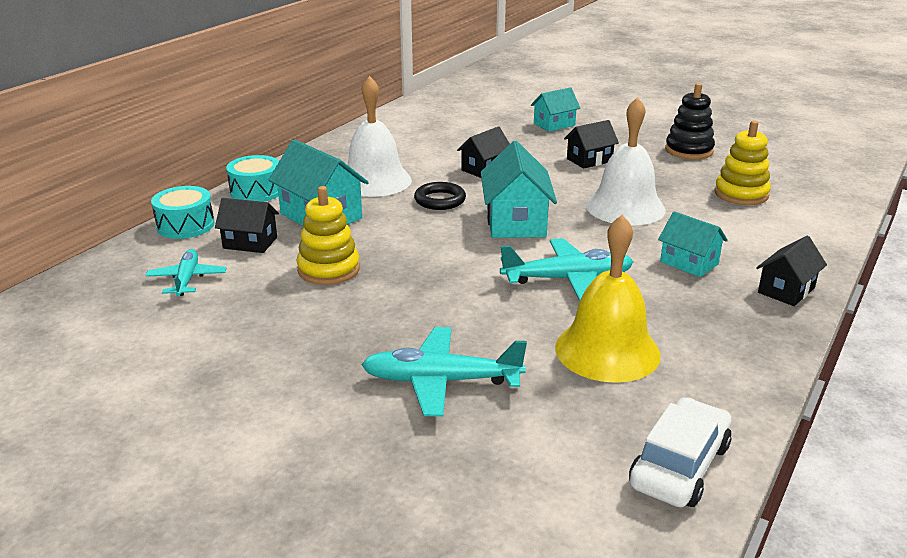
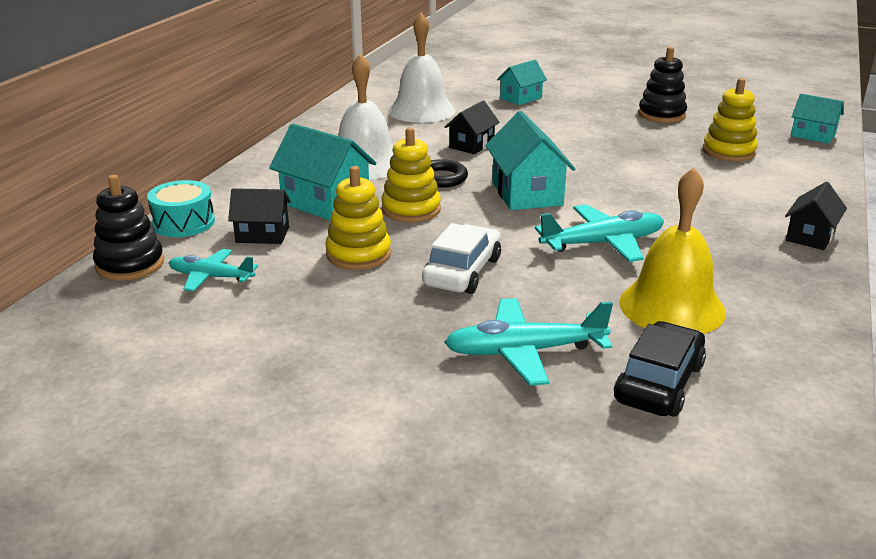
camera: 10 degrees left, 0 degrees up
turquoise plane [145,249,226,296] -> turquoise plane turned 60 degrees counterclockwise [169,249,258,292]
turquoise drum [226,155,279,202] -> none
black house [564,120,619,169] -> none
white bell [586,97,666,225] -> white bell moved to [389,13,455,123]
white car [629,397,732,507] -> white car moved to [422,223,501,294]
turquoise house [658,211,728,277] -> turquoise house moved to [791,94,844,144]
none -> black stacking toy [93,175,164,281]
none -> yellow stacking toy [381,127,441,222]
none -> black car [614,321,706,417]

